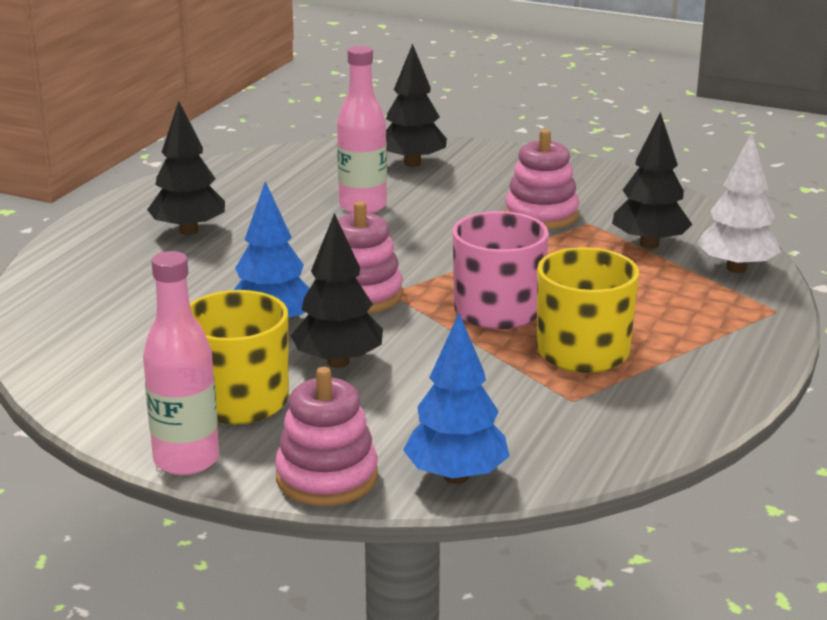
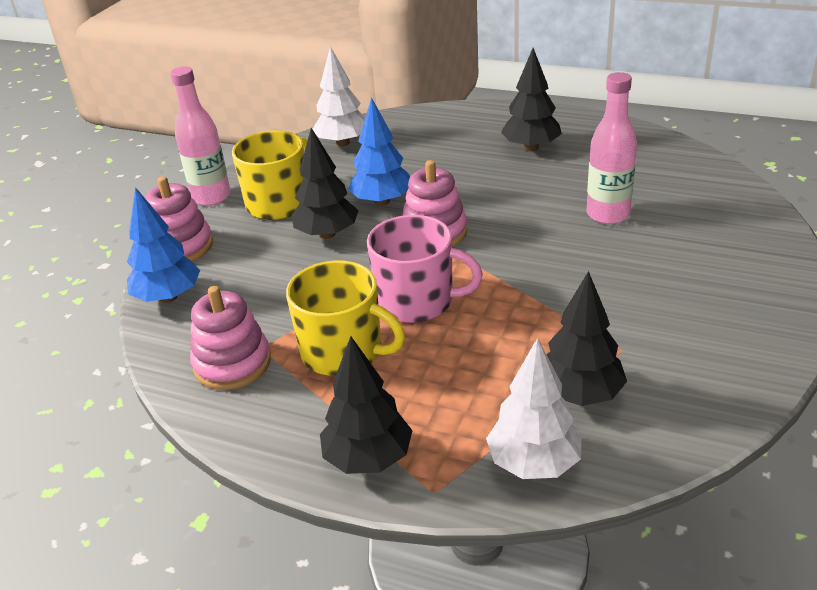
camera: 90 degrees right, 10 degrees up
black tree [386,44,447,167] -> black tree moved to [320,336,413,474]
pink stacking toy [505,129,579,230] -> pink stacking toy moved to [190,286,271,390]
none -> white tree [313,46,365,147]

